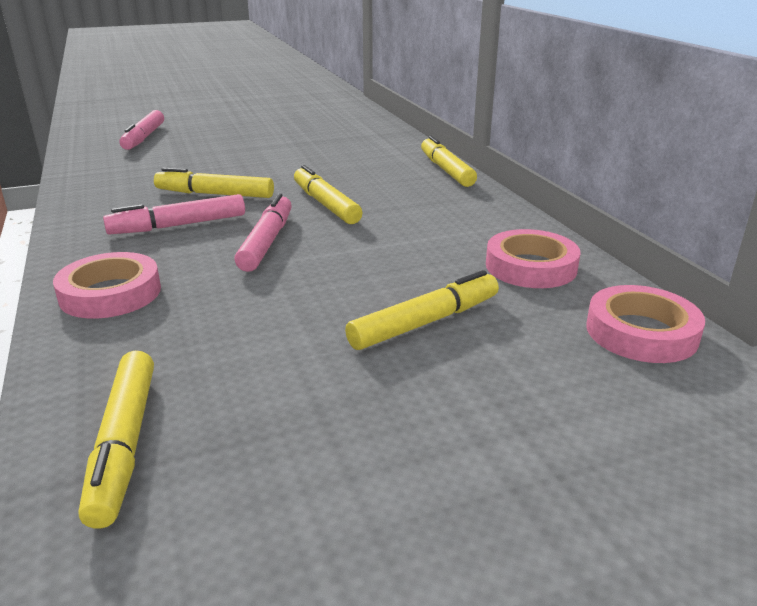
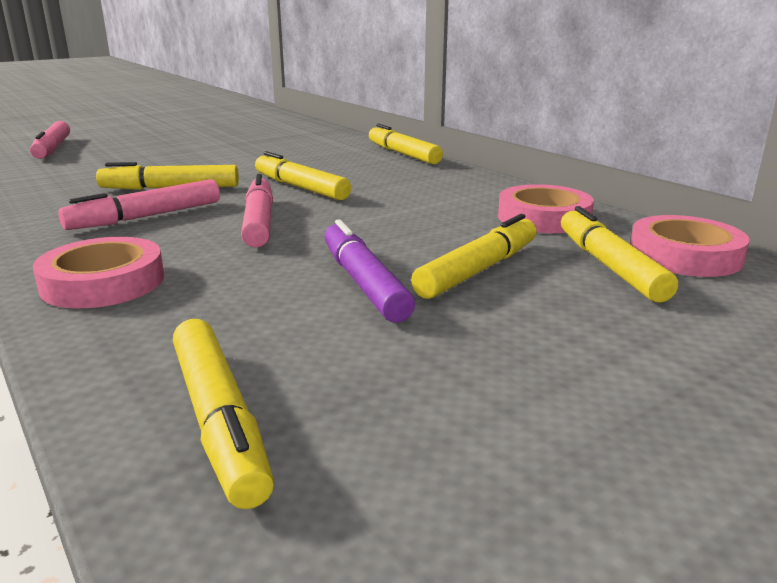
camera: 15 degrees left, 5 degrees down
none -> purple marker [324,220,415,322]
none -> yellow marker [561,206,678,303]

